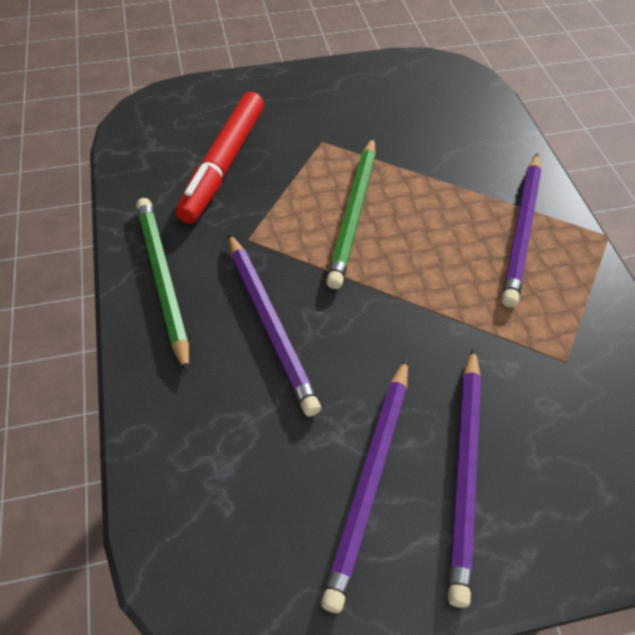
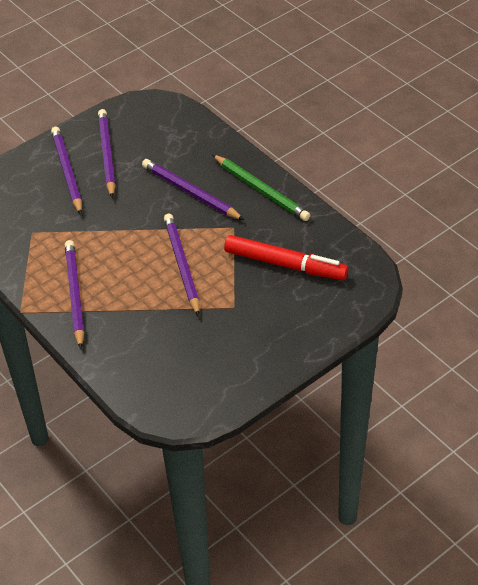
camera: 155 degrees right, 5 degrees down
red marker [175,92,264,224] -> red marker turned 120 degrees clockwise [224,235,348,280]
green pencil [326,137,376,289] -> purple pencil [164,214,200,316]

